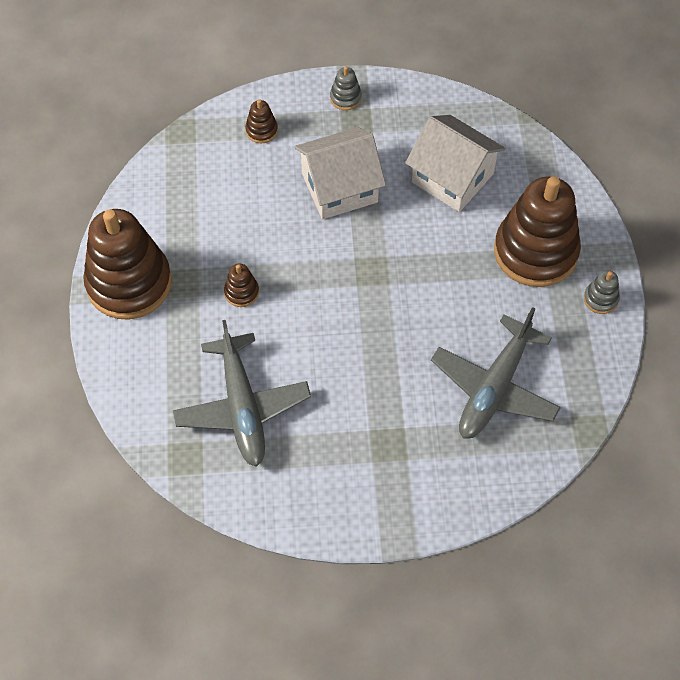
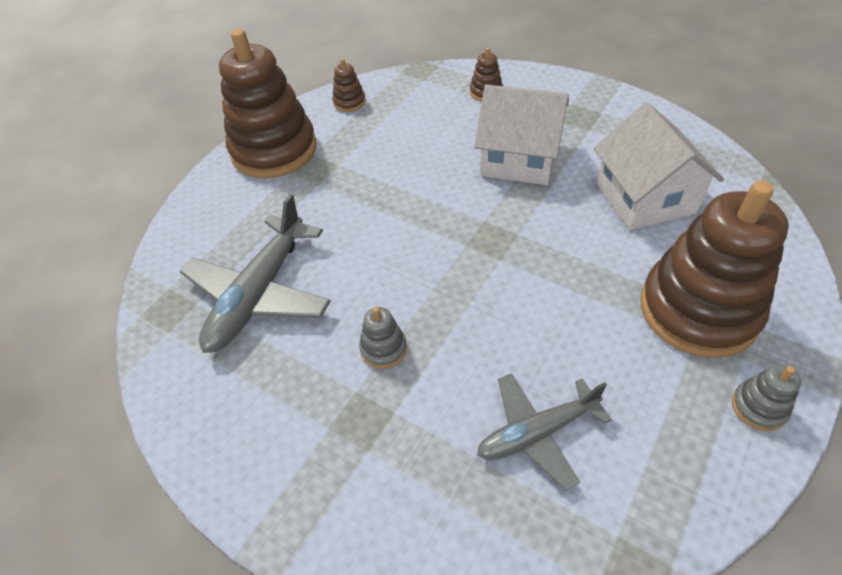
camera: 40 degrees right, 10 degrees down
brown stacking toy [224,264,259,307] -> brown stacking toy moved to [332,58,366,112]
grey stacking toy [330,66,362,110] -> grey stacking toy moved to [359,307,407,369]
grey plane [431,307,561,439] -> grey plane [477,373,612,490], size x0.65

